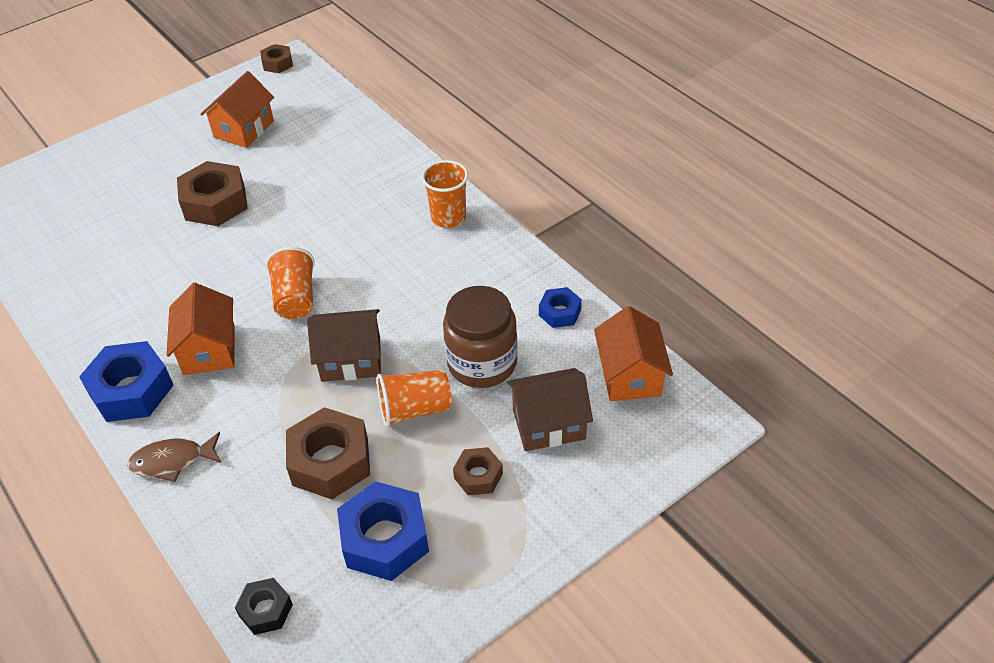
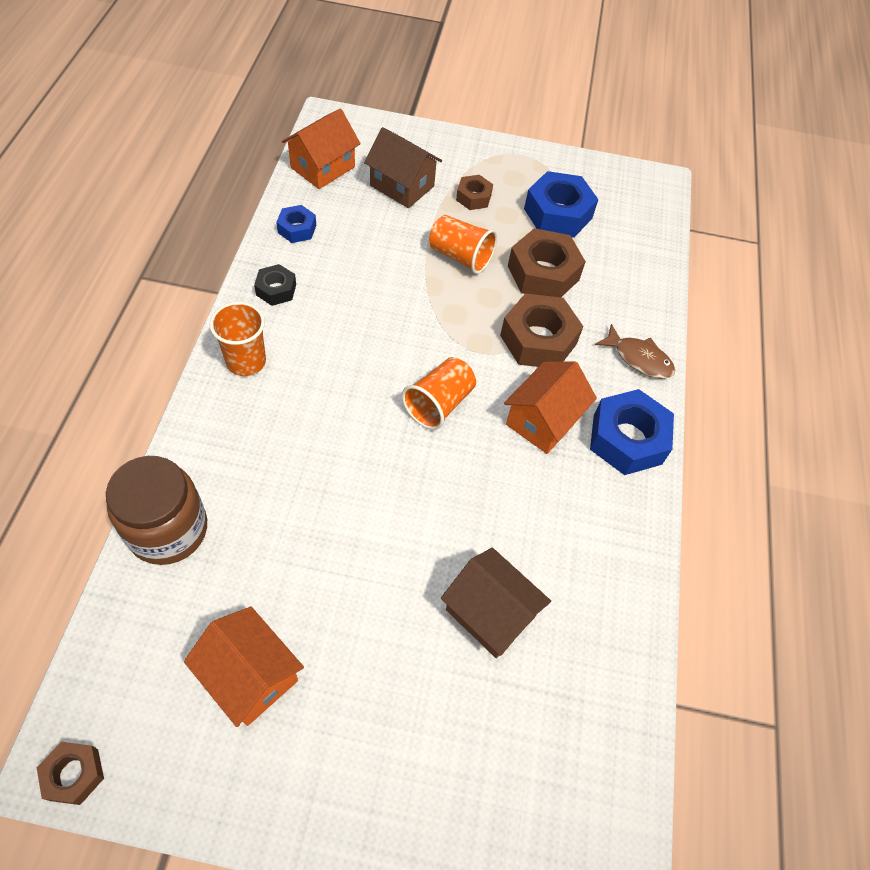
camera: 140 degrees left, 10 degrees up
brown nut [177,161,248,226] -> brown nut moved to [500,293,584,367]
orange house [201,71,274,148] -> orange house turned 60 degrees clockwise [184,606,304,727]
black nut [235,578,293,635] -> black nut moved to [254,264,296,306]
brown house [307,309,381,382] -> brown house moved to [441,548,551,658]
brown jar [443,286,518,388] -> brown jar moved to [106,456,207,565]

